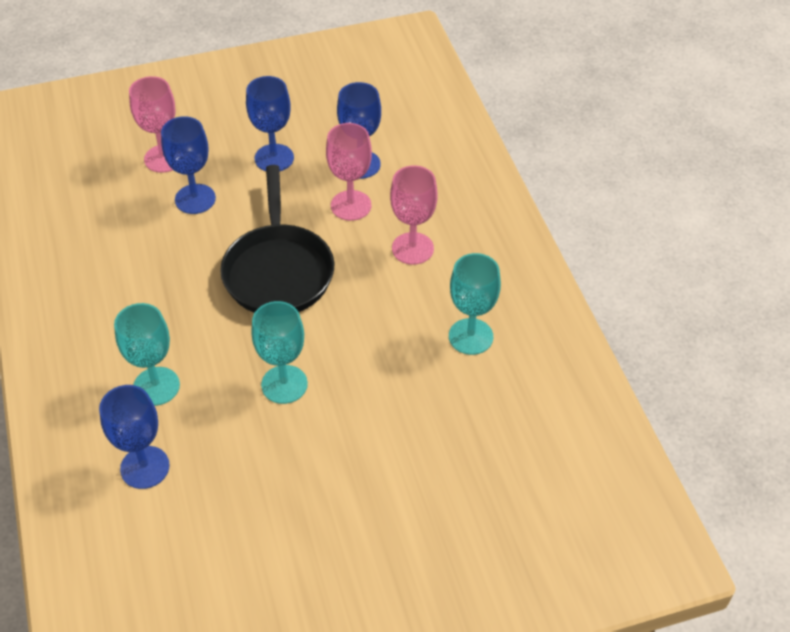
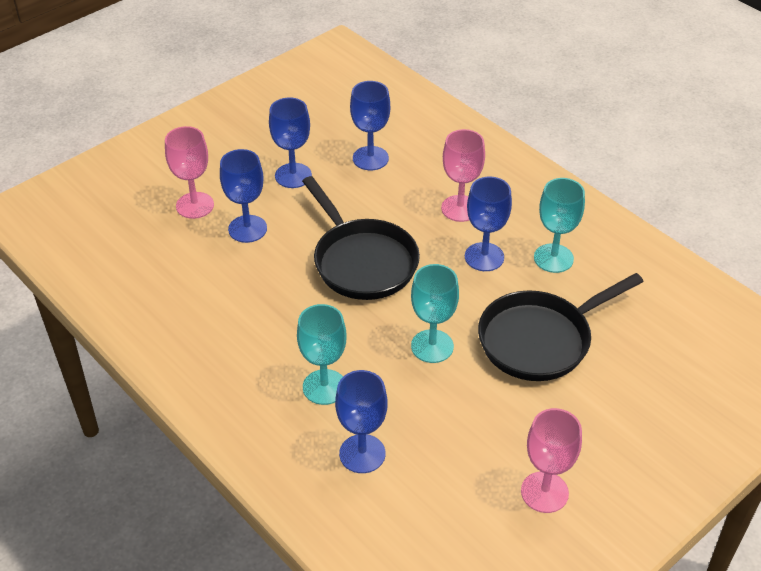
camera: 25 degrees left, 5 degrees down
pink goblet [326,123,372,221] -> pink goblet moved to [521,408,582,513]
none -> blue goblet [465,177,512,271]
none -> black pan [478,273,644,381]

